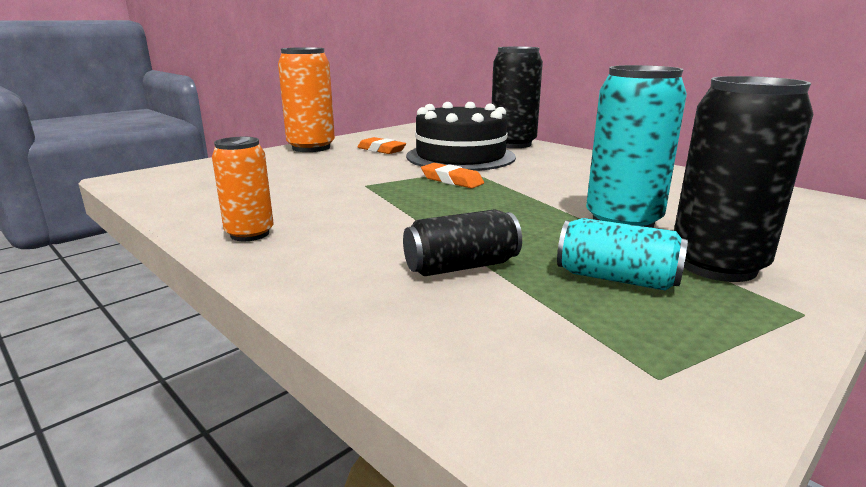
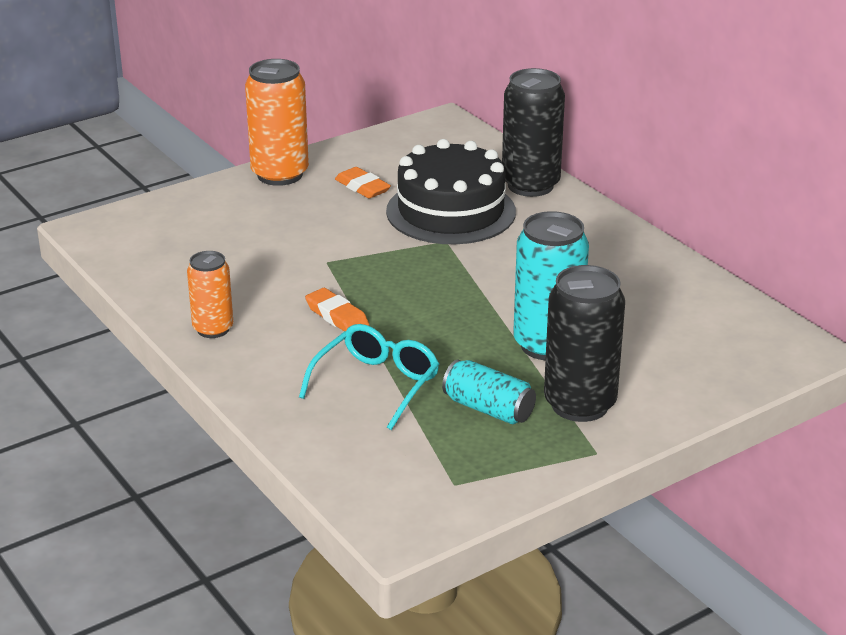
camera: 10 degrees right, 10 degrees up
black can [403,209,522,276] -> turquoise glasses [299,324,439,430]
orange eraser [421,163,484,188] -> orange eraser moved to [305,288,370,331]

